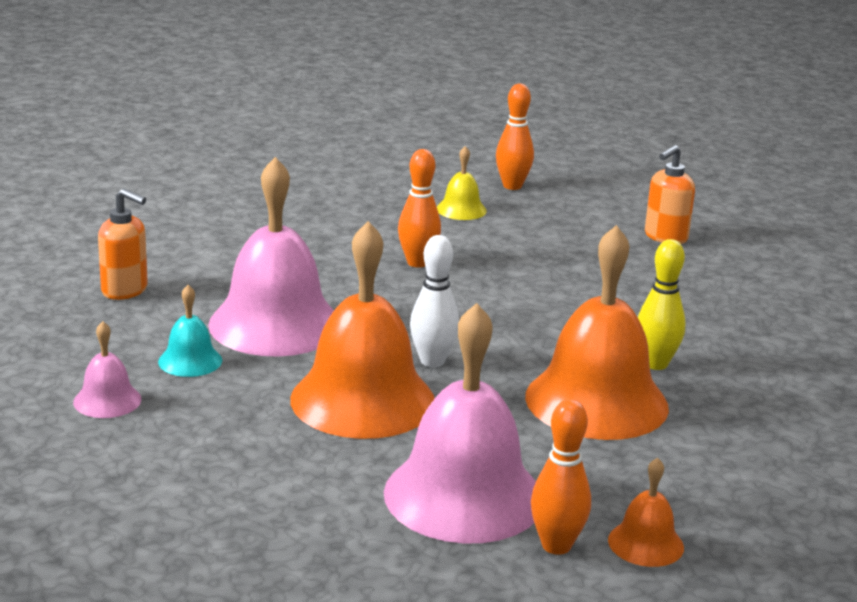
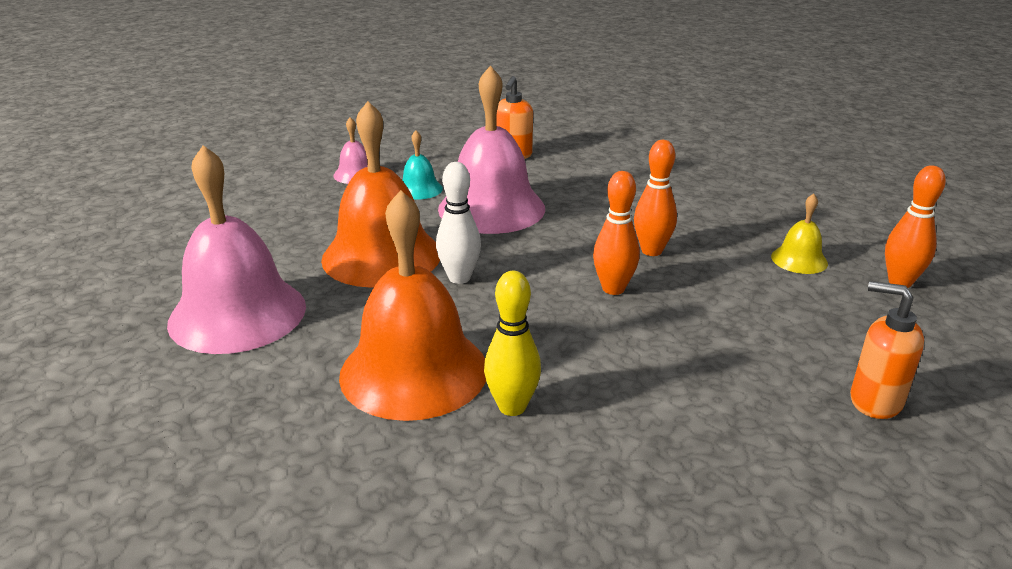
camera: 80 degrees right, 5 degrees up
orange bowling pin [531,399,591,555] -> orange bowling pin moved to [593,171,640,295]
orange bell [608,458,684,567] -> none

